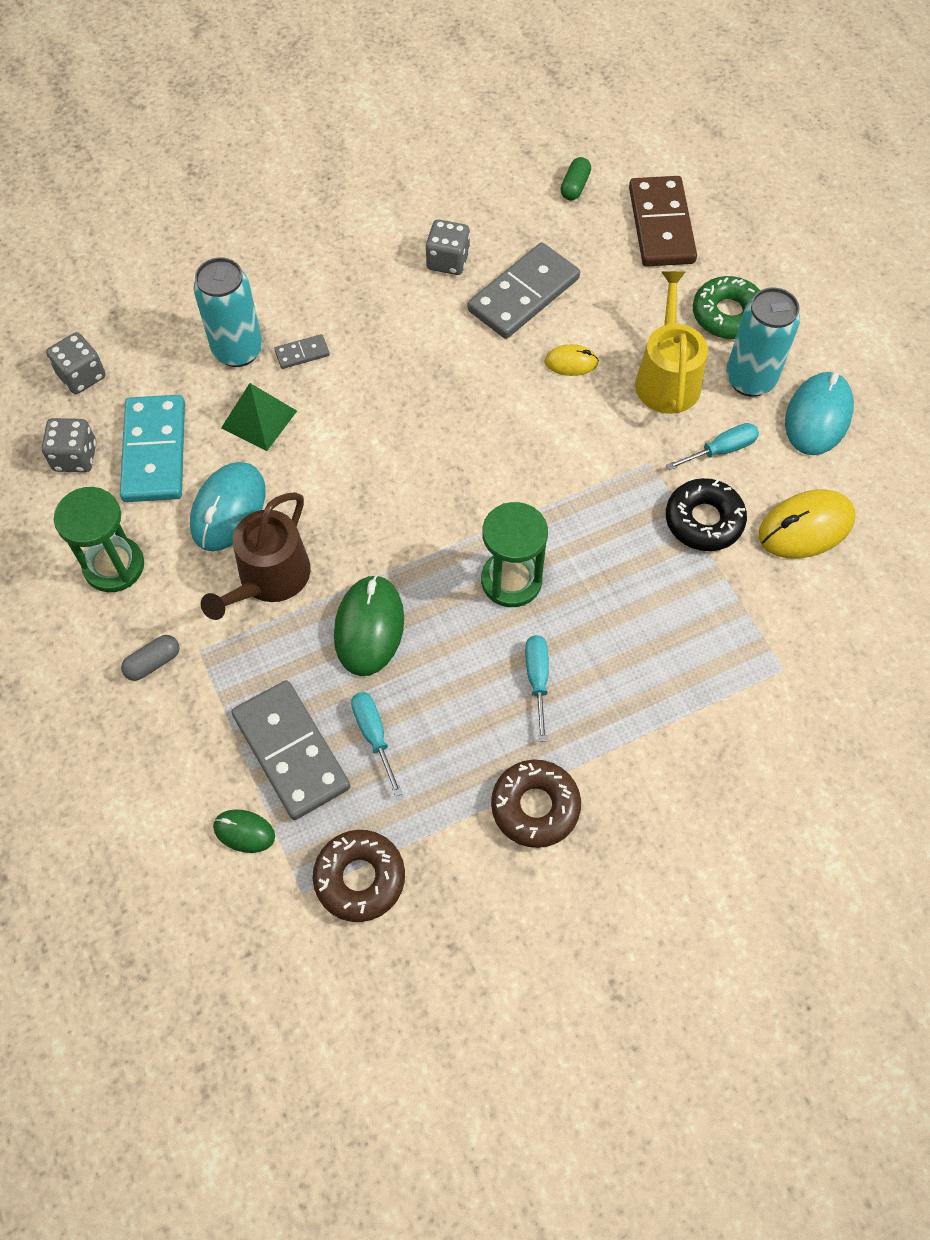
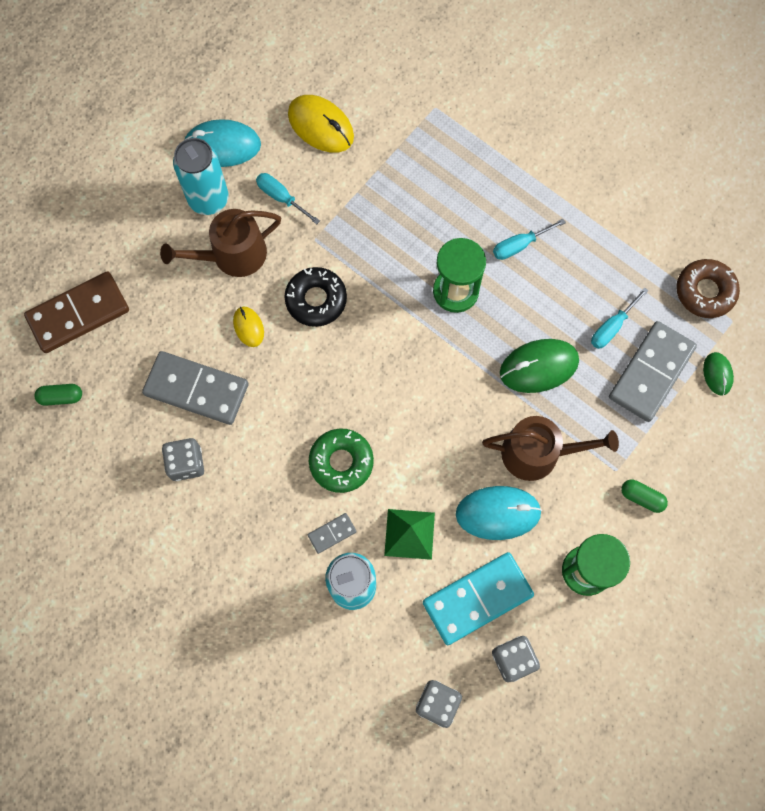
camera: 115 degrees left, 10 degrees up
grey capsule [121,635,180,681] -> green capsule [621,480,668,513]
grey domino [274,334,330,369] -> grey domino turned 75 degrees counterclockwise [308,513,357,554]
brown donut [491,759,581,848] -> none
yellow watering can [635,271,708,414] -> brown watering can [160,209,281,277]
black donut [666,478,747,551] -> black donut moved to [284,267,347,327]
green donut [693,276,760,339] -> green donut moved to [309,428,374,493]

